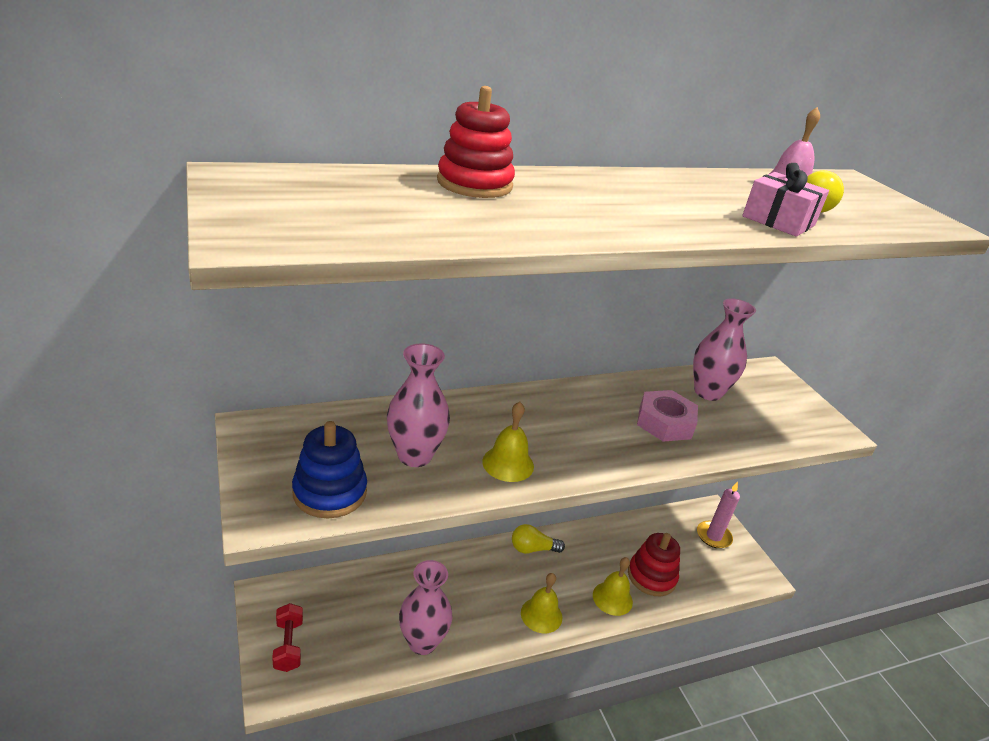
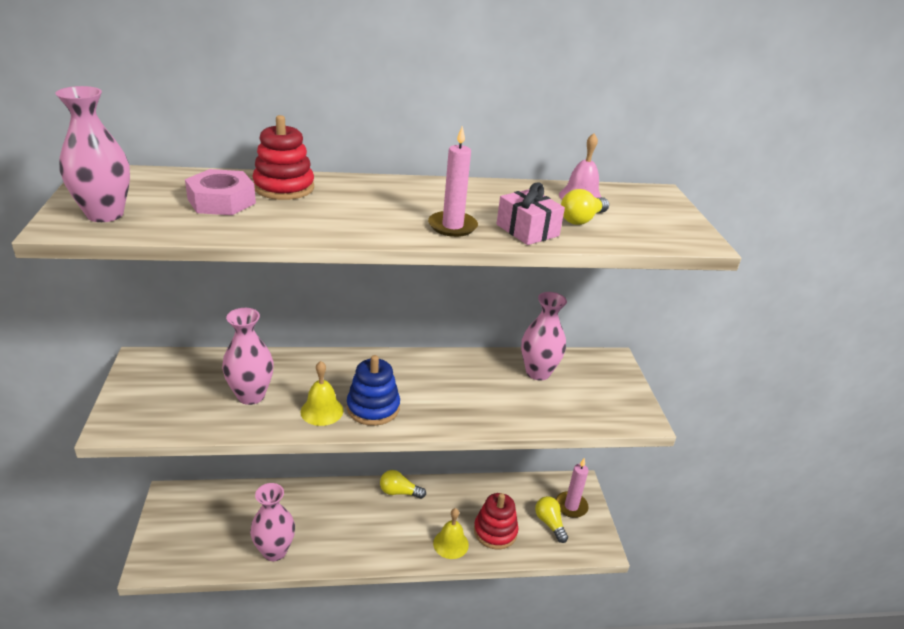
camera: 15 degrees right, 0 degrees up
red dumbbell [272,603,303,672] -> none
blue stacking toy [292,421,367,518] -> blue stacking toy moved to [347,355,400,426]
yellow bell [521,573,562,633] -> none
pink nut [637,390,698,442] -> pink nut moved to [185,169,256,215]
none -> pink vase [55,86,130,222]
none -> pink candle [428,126,478,237]
none -> yellow light bulb [535,496,568,543]

